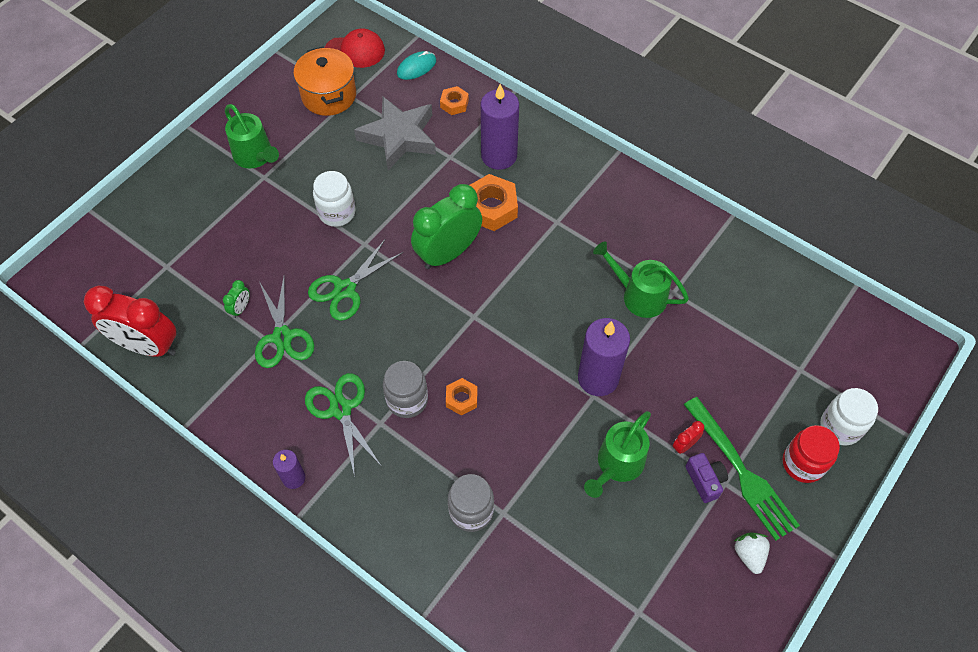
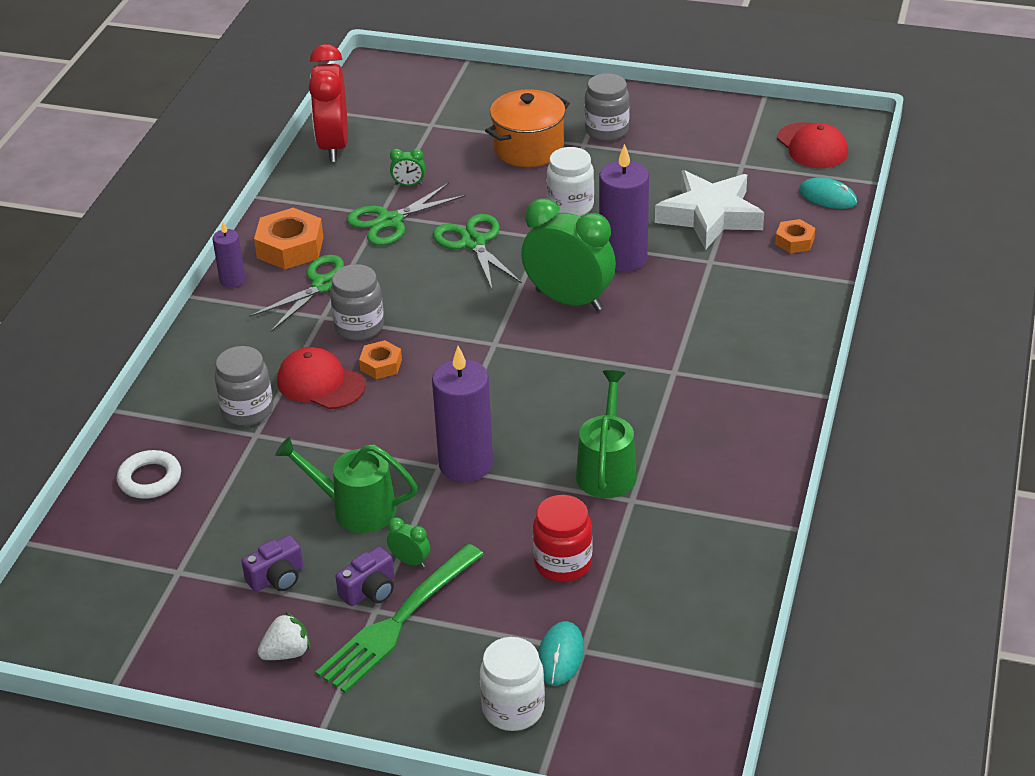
camera: 70 degrees right, 20 degrees down
green watering can [225,104,279,169] -> grey jar [585,73,630,141]
orange pot [293,47,356,116] -> orange pot moved to [485,89,570,167]
green scissors [308,240,403,321] -> green scissors turned 45 degrees clockwise [433,214,522,289]
grey star [354,97,436,170] -> white star [655,170,764,250]
orange nut [470,174,518,231] -> orange nut moved to [254,208,324,269]
purple candle [481,84,519,170] -> purple candle moved to [599,144,649,272]
red clock [673,421,704,454] -> green clock [387,517,430,568]
red jar [783,425,840,483] -> red jar moved to [533,495,592,582]
none -> white ring [117,450,181,499]
none -> purple camera [241,535,303,592]
none -> red cap [277,347,366,409]
none -> turquoise mouse [538,621,584,686]

